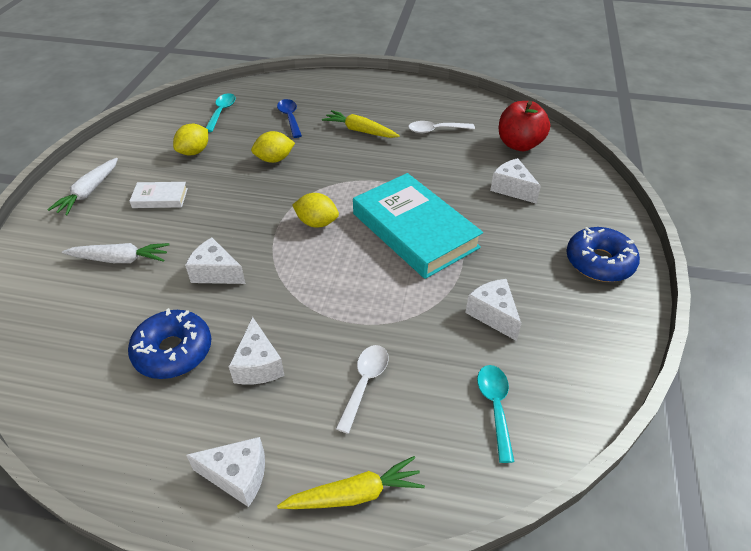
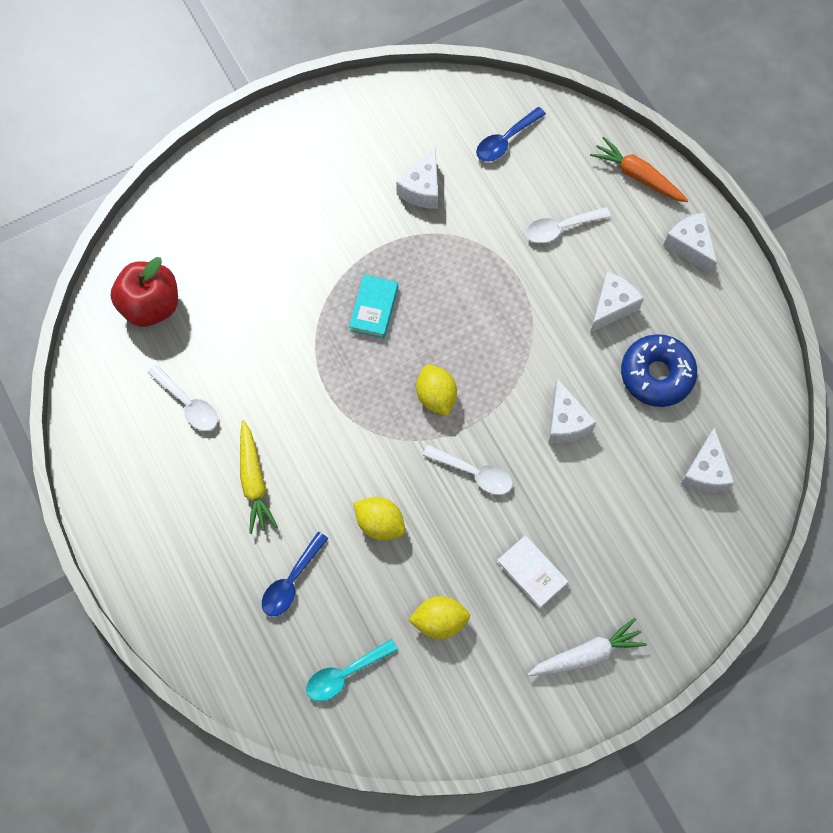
camera: 130 degrees left, 25 degrees up
white carrot [62,243,170,263] -> none
yellow carrot [277,456,425,509] -> orange carrot [590,136,689,202]
turquoise book [353,173,483,279] -> turquoise book [349,275,398,338], size x0.45
turquoise spoon [477,365,514,463] -> blue spoon [476,107,546,162]
white cheese [490,158,541,203] -> white cheese moved to [681,427,734,492]
blue donut [567,227,640,282] -> none
none -> white spoon [423,445,513,495]

